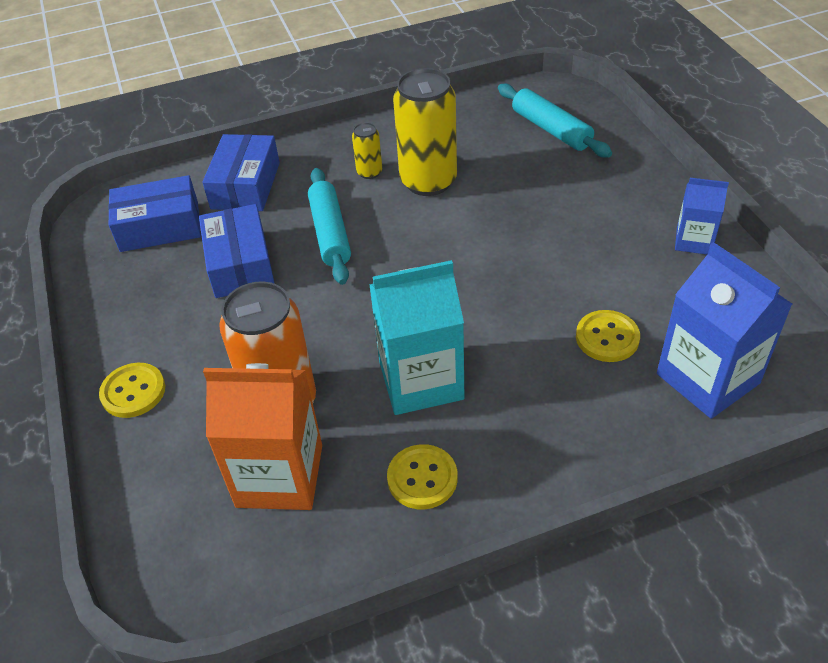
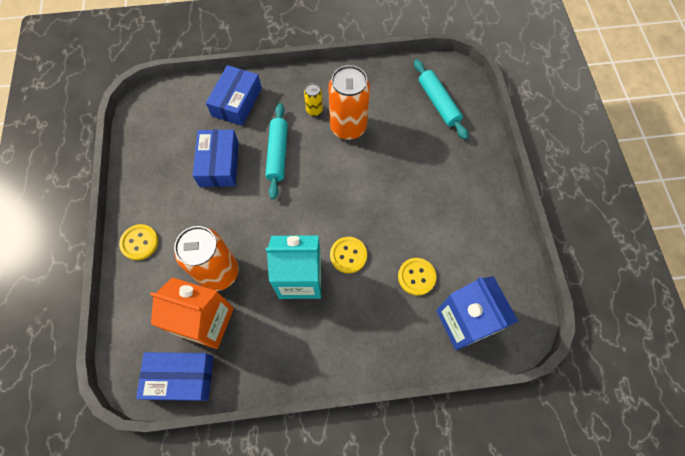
camera: 10 degrees right, 20 degrees up
blue box [108,175,201,252] -> blue box moved to [136,352,213,401]
yellow button [387,444,458,509] -> yellow button moved to [330,237,367,273]
yellow can [393,68,457,196] -> orange can [328,65,370,140]
blue carton [675,178,729,255] -> none

